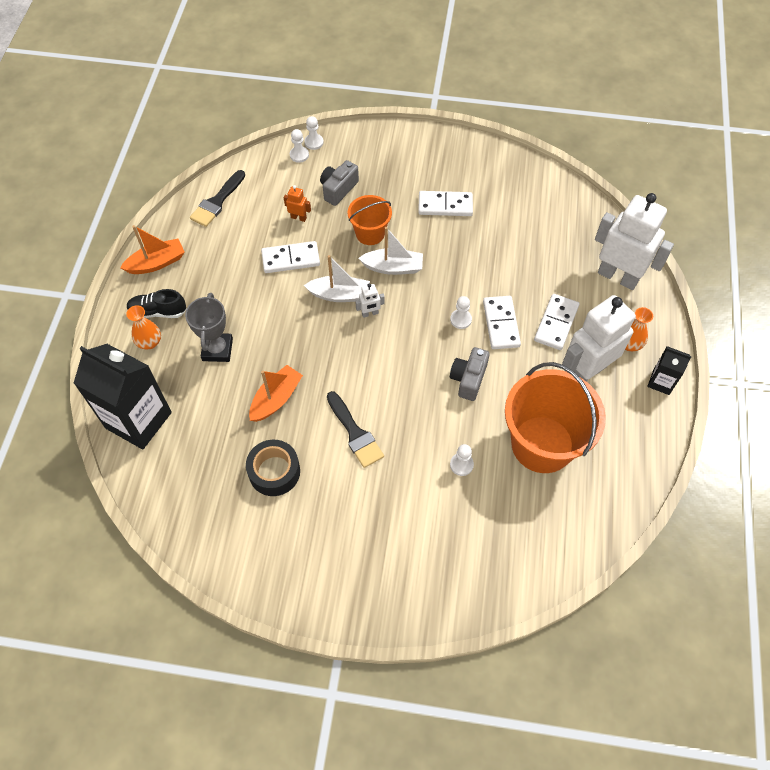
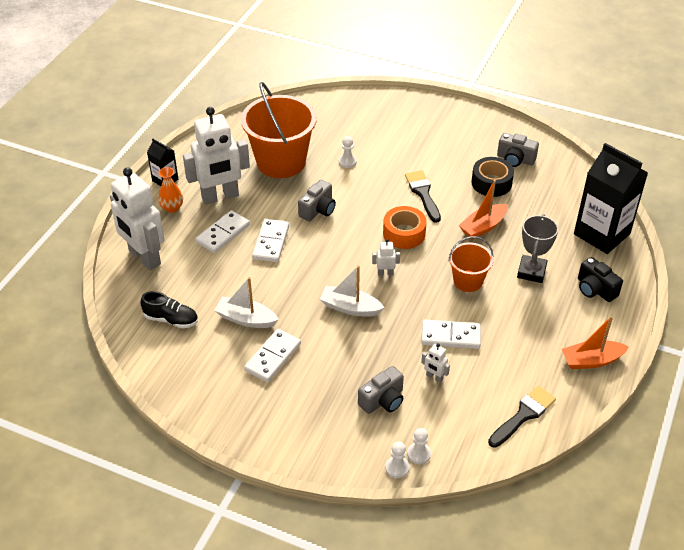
camera: 165 degrees left, 15 degrees down
black shoe [126,289,186,318] -> black shoe moved to [140,291,198,328]
orange vase [126,305,161,349] -> black camera [578,257,623,302]
orange robot [284,185,311,222] -> white robot [421,343,450,383]
white boat [304,255,370,302] -> white boat moved to [214,277,279,328]
orange bucket [348,195,392,245] -> orange bucket moved to [449,236,493,292]
white domino [418,191,473,216] -> white domino turned 75 degrees counterclockwise [244,329,301,382]
white pawn [450,296,472,329] -> none
none -> orange tape [383,206,427,249]
none -> grey camera [497,133,539,167]

